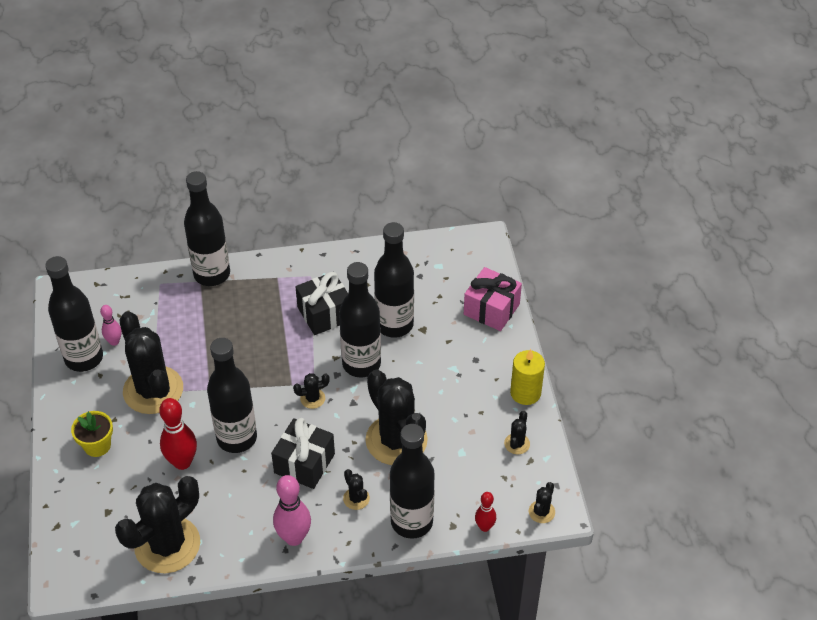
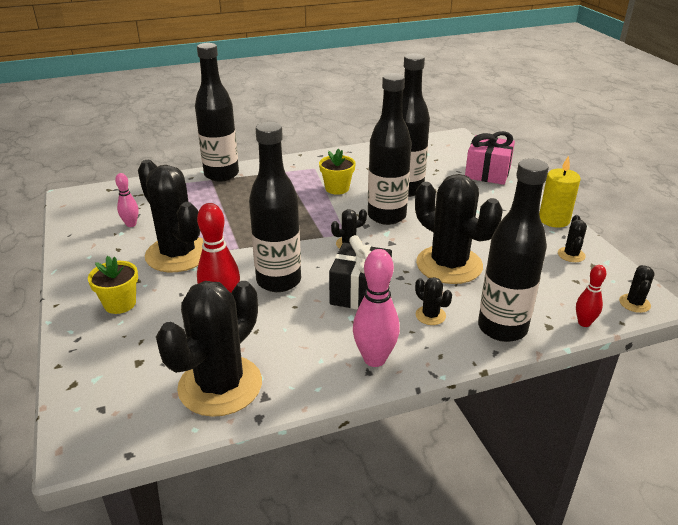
camera: 10 degrees left, 15 degrees down
black bottle [45,256,103,372] -> none
black gift [296,272,348,335] -> yellow flower pot [319,149,356,195]

